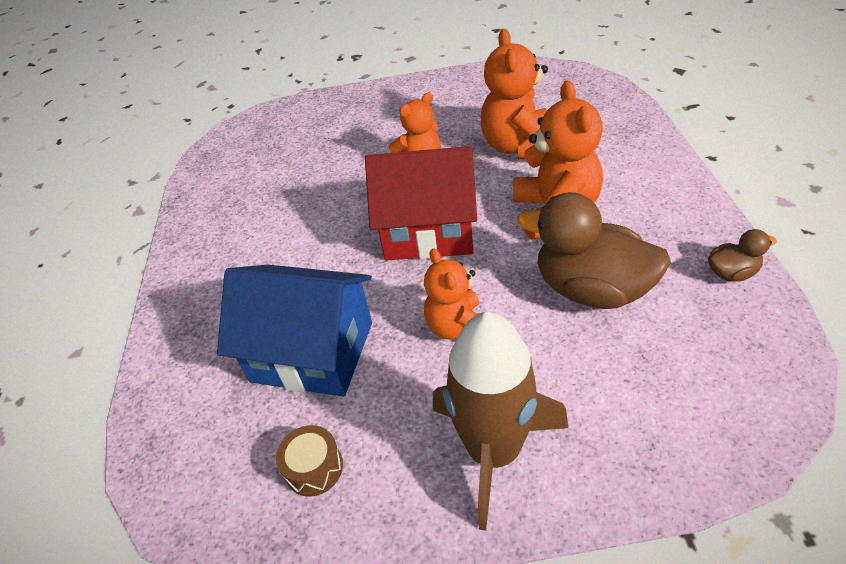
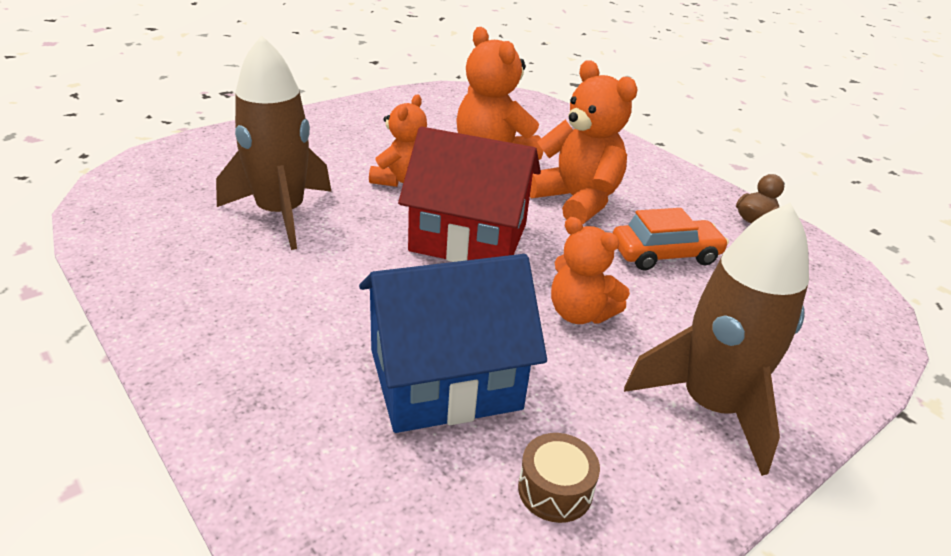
camera: 40 degrees left, 10 degrees down
red house [365,146,477,260] -> red house turned 45 degrees clockwise [398,126,541,262]
brown duck [517,192,671,309] -> orange car [613,208,729,271]
none -> brown rocket [216,35,332,250]

